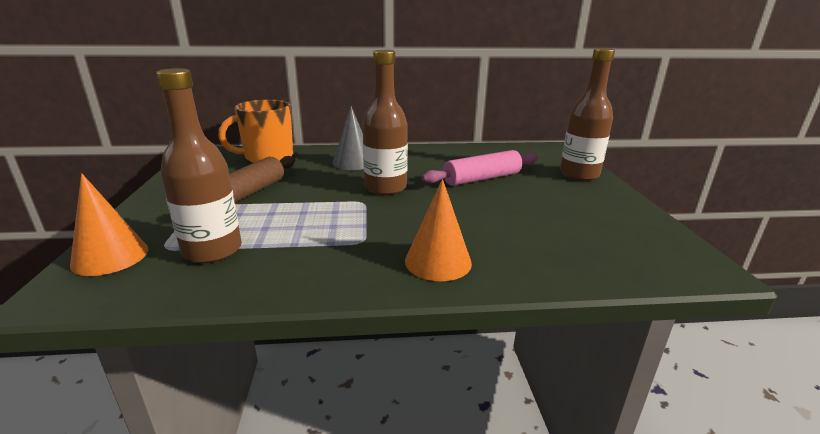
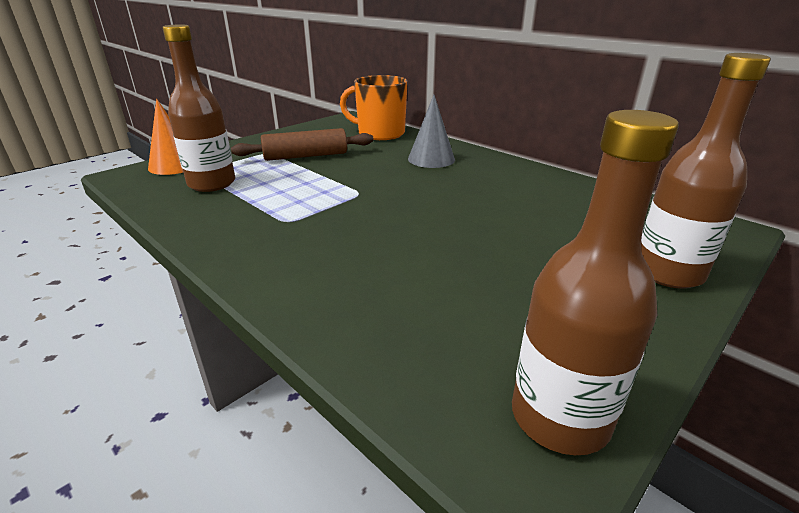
camera: 50 degrees right, 5 degrees up
brown bottle [363,50,408,195] -> brown bottle moved to [512,110,679,455]
orange cone [405,179,472,281] -> none
pink rolling pin [422,150,538,186] -> none

